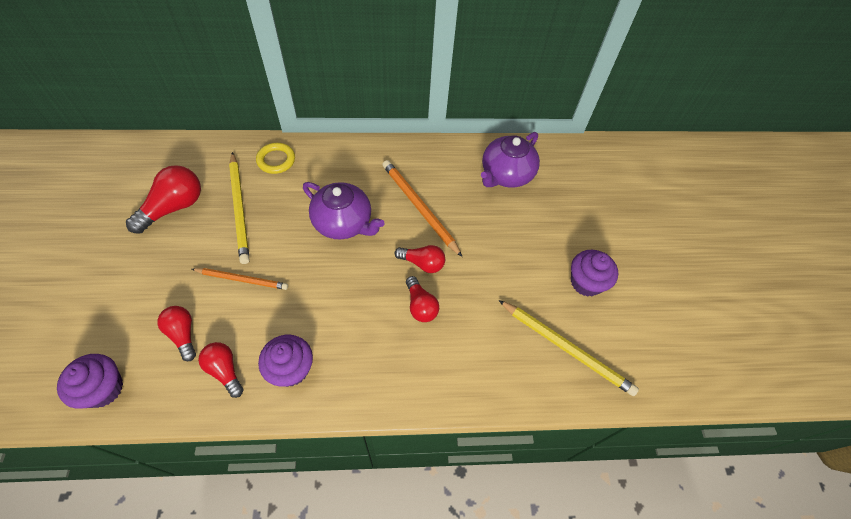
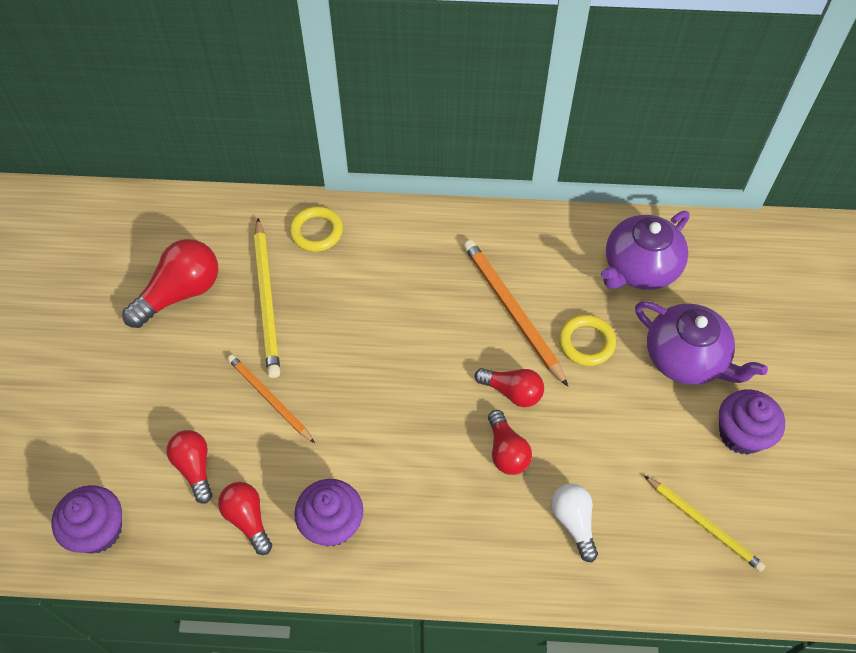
camera: 10 degrees right, 0 degrees up
orange pencil [192,268,288,290] -> orange pencil turned 150 degrees counterclockwise [227,354,315,443]
purple teapot [303,182,385,239] -> purple teapot moved to [635,301,768,385]
yellow pencil [499,300,639,396] -> yellow pencil [645,476,766,572], size x0.66
none -> white light bulb [551,483,598,562]
none -> yellow ring [559,315,616,366]

